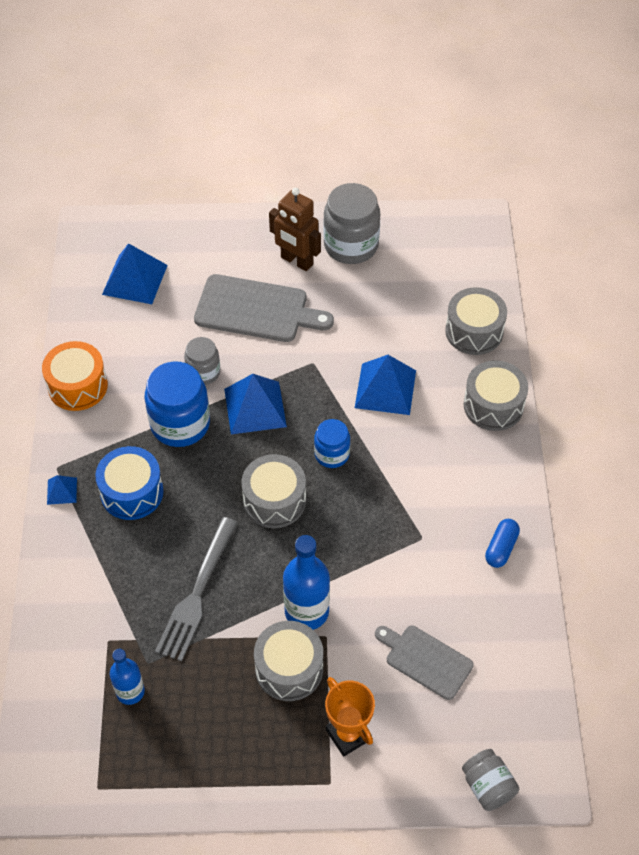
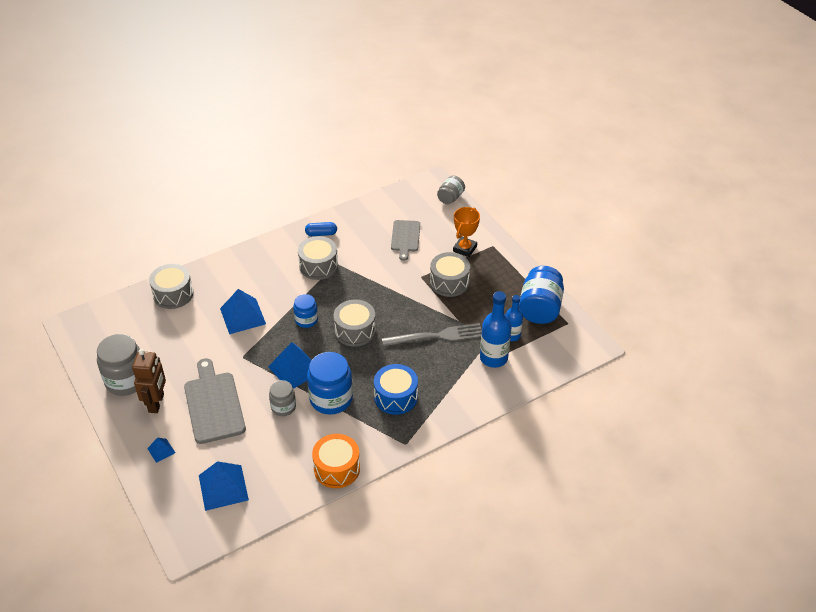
camera: 120 degrees left, 10 degrees down
blue pyramid [47,475,77,505] -> blue pyramid moved to [147,438,175,463]
blue bottle [283,535,330,630] -> blue bottle moved to [480,291,511,368]
grey drum [463,361,528,431] -> grey drum moved to [298,236,338,280]
none -> blue jar [519,266,564,324]

